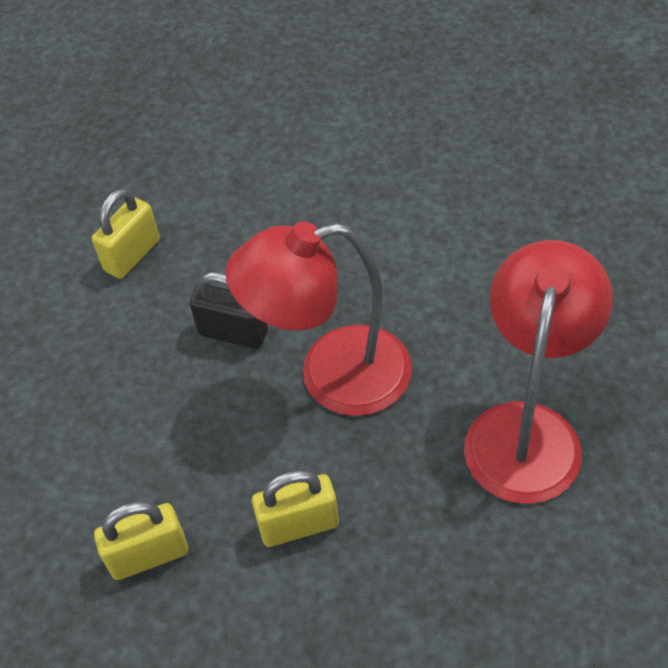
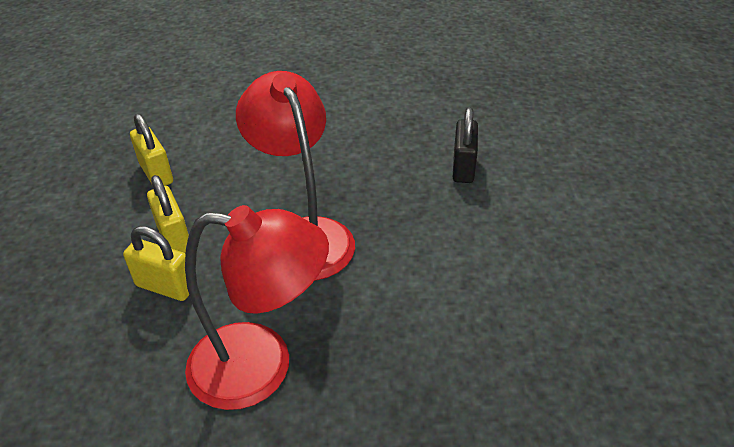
camera: 75 degrees right, 10 degrees down
yellow padlock [92,188,160,279] -> yellow padlock moved to [123,226,189,301]
black padlock [189,272,268,349] -> black padlock moved to [453,107,478,183]

